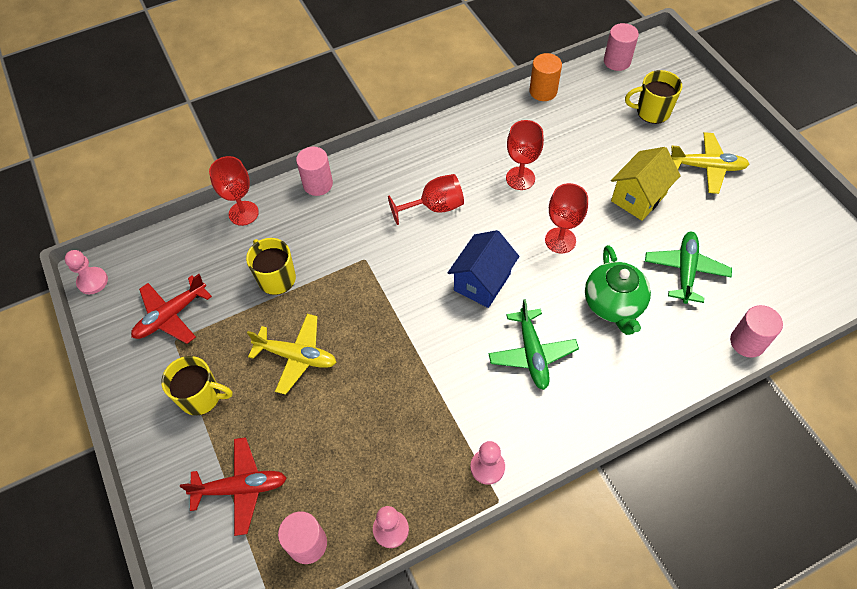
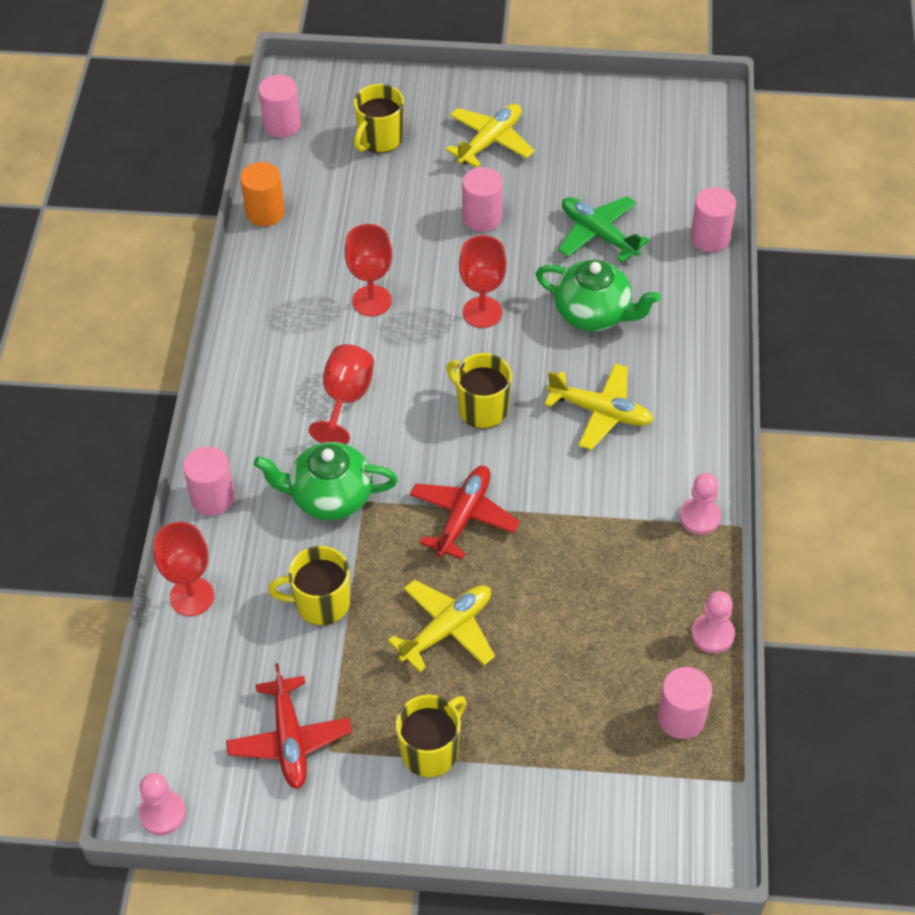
camera: 60 degrees left, 5 degrees down
red plane [180,437,286,536] -> red plane moved to [409,466,520,559]
blue house [448,230,519,308] -> yellow mug [446,353,512,429]
green plane [488,299,579,390] -> yellow plane [544,363,653,450]
yellow house [611,147,681,221] -> pink cylinder [462,167,503,232]
none -> green teapot [254,442,398,520]

